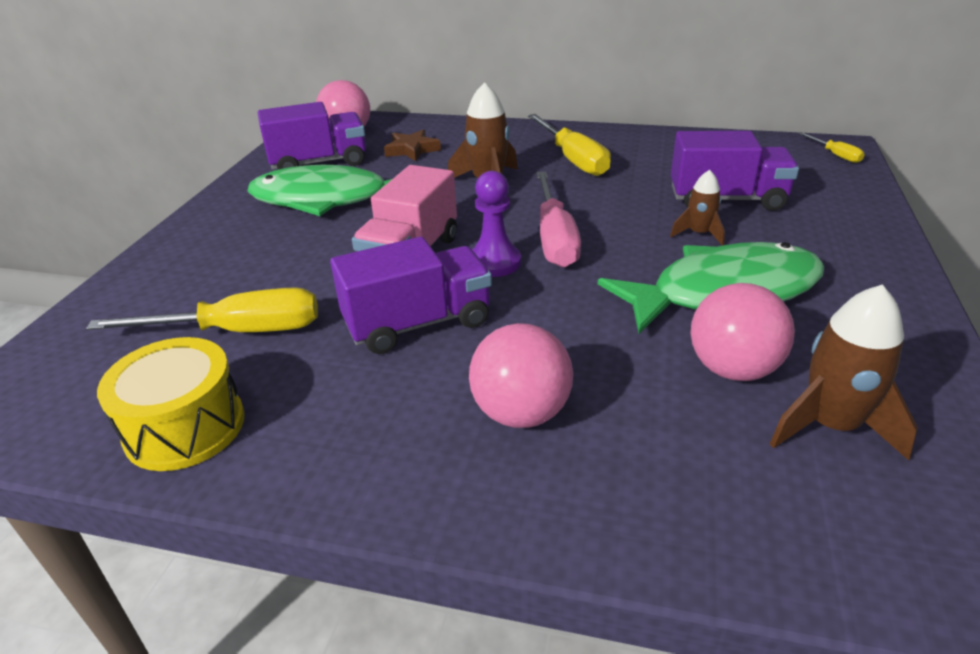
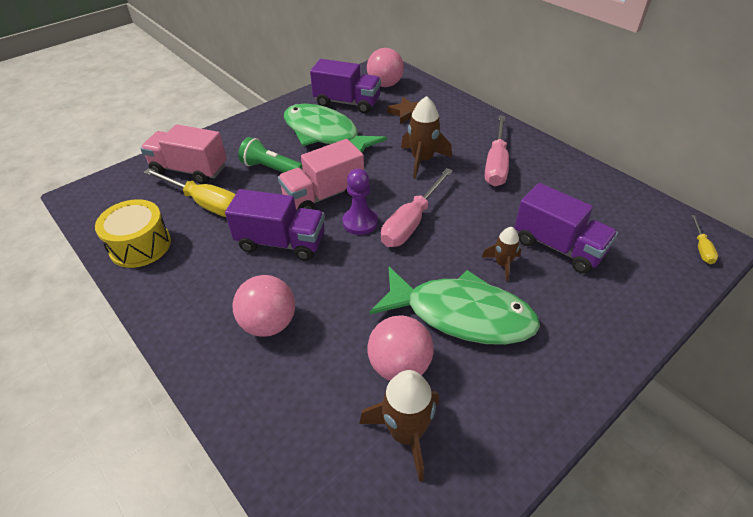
camera: 35 degrees right, 10 degrees up
yellow screwdriver [528,114,611,176] -> pink screwdriver [485,115,509,187]
none -> pink truck [140,124,227,184]
none -> green flashlight [238,137,303,173]

